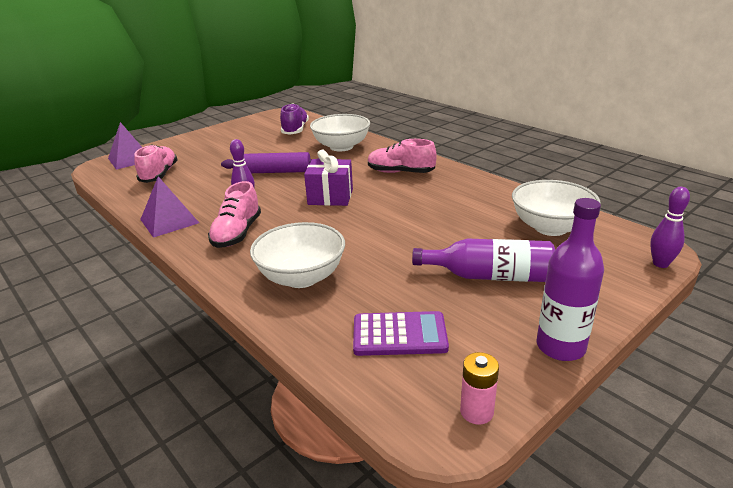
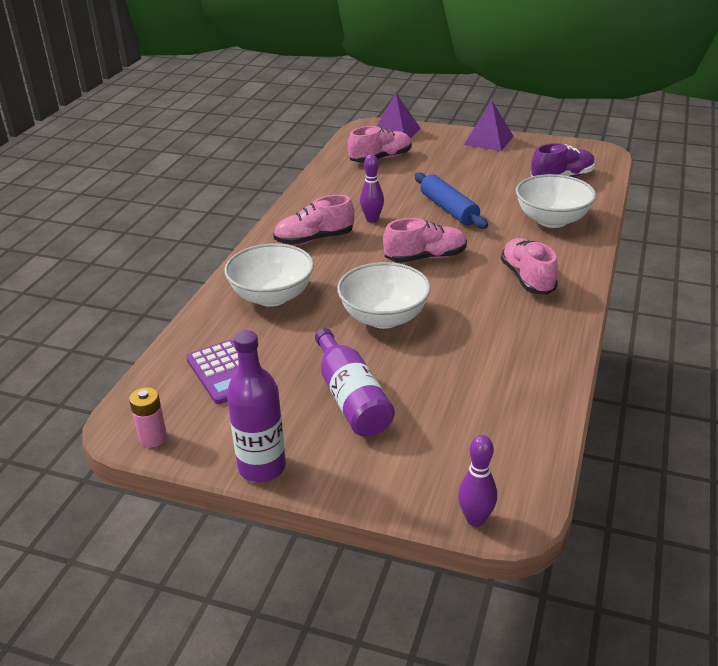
camera: 60 degrees right, 5 degrees up
purple pyramid [140,176,199,238] -> purple pyramid moved to [464,100,514,151]
purple rolling pin [221,152,319,173] -> blue rolling pin [415,172,488,229]
purple gift [304,150,353,206] -> pink shoe [383,218,467,263]
white bowl [512,180,601,236] -> white bowl moved to [337,262,431,329]

